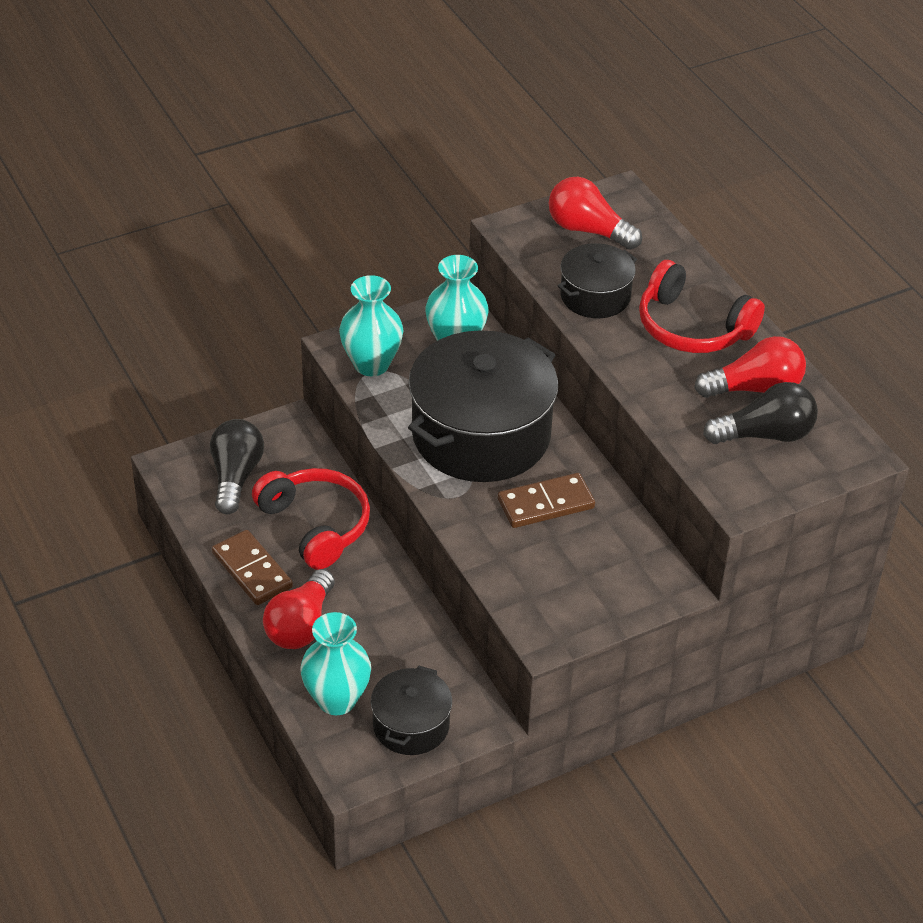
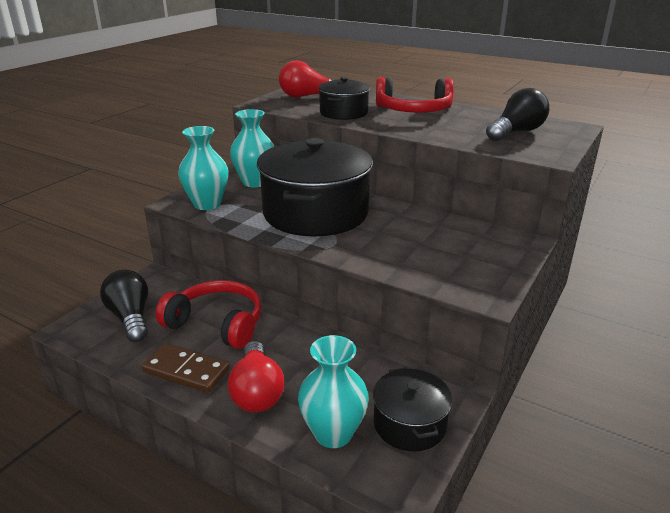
camera: 30 degrees left, 15 degrees down
brown domino [498,473,595,528] -> none
red light bulb [694,336,806,398] -> none

